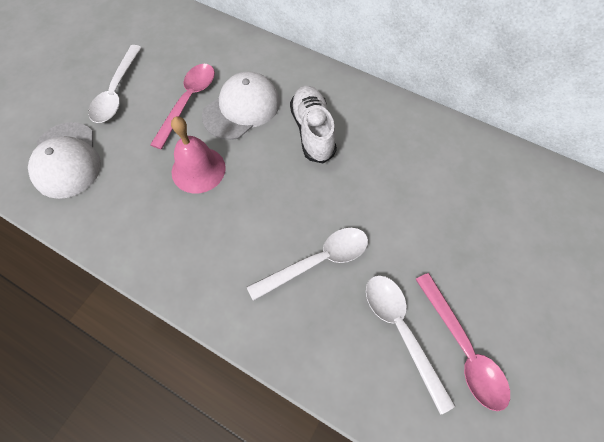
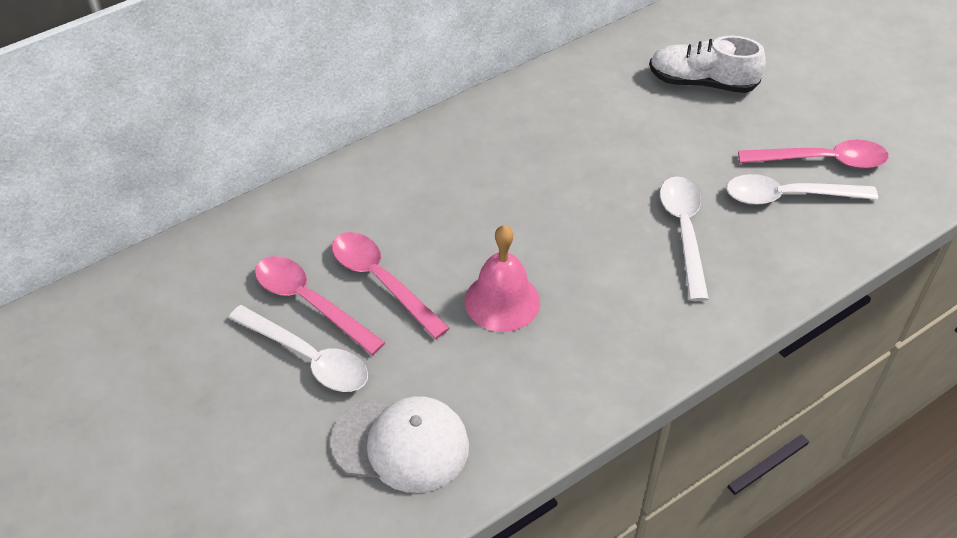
camera: 65 degrees left, 15 degrees down
white cap [202,71,280,140] -> none
white shoe [290,86,337,164] -> white shoe moved to [649,36,766,93]
none -> pink spoon [255,256,385,355]

